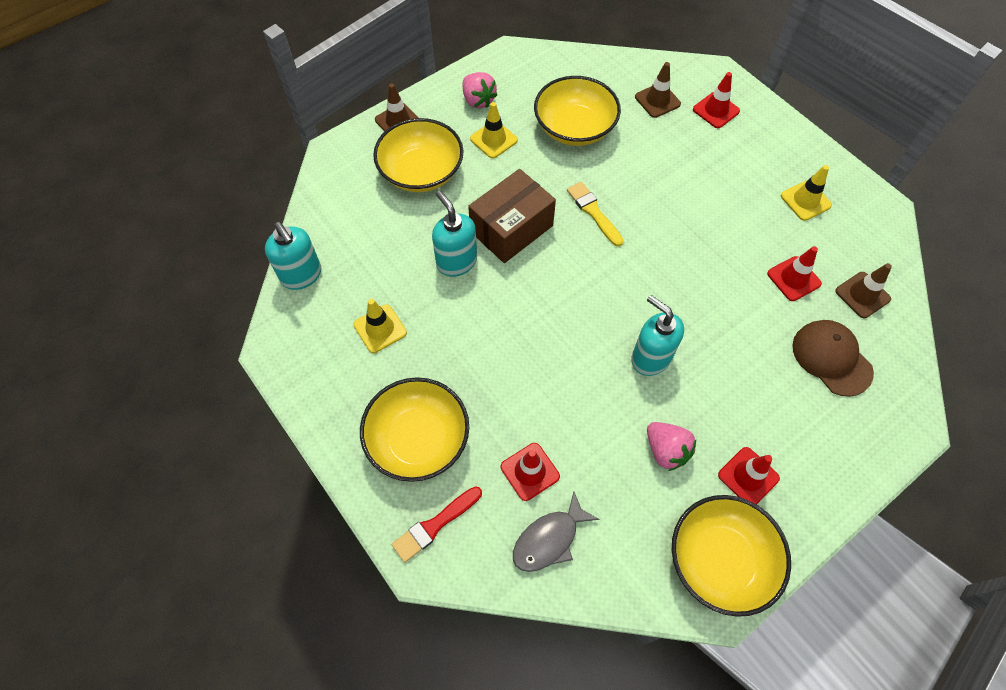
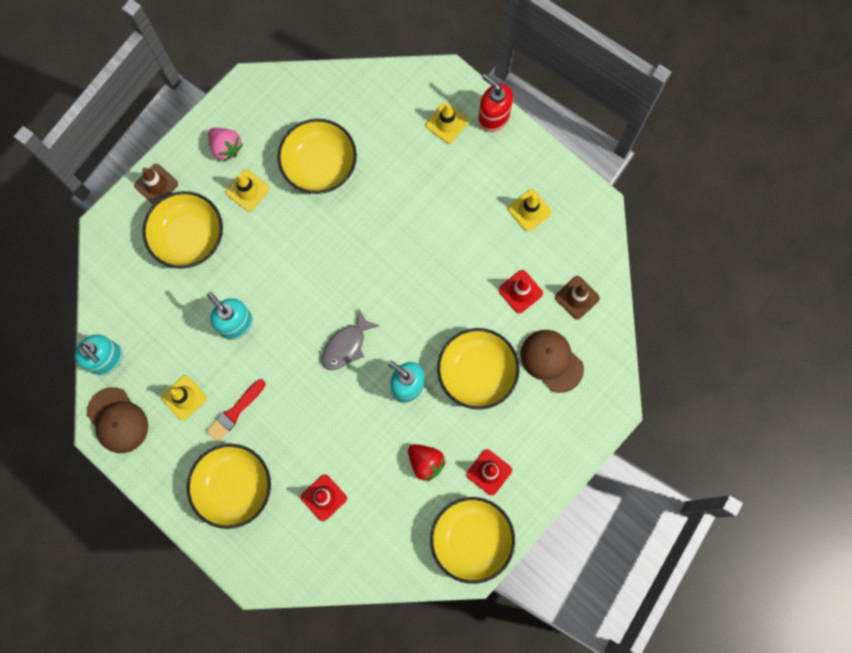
camera: 10 degrees left, 15 degrees up
red brush [392,486,482,563] -> red brush moved to [206,379,266,442]
brown box [468,169,556,263] -> none
grey fish [513,492,599,572] -> grey fish moved to [321,309,380,370]
yellow brush [567,182,624,247] -> none
brown traffic cone [635,62,681,118] -> none
pink strawberry [647,422,696,471] -> red strawberry [408,444,446,482]
red traffic cone [693,72,740,128] -> yellow traffic cone [426,103,468,144]
none -> brown cap [87,387,148,453]
none -> yellow bowl [437,328,520,410]
none -> red soap dispenser [478,74,513,132]

